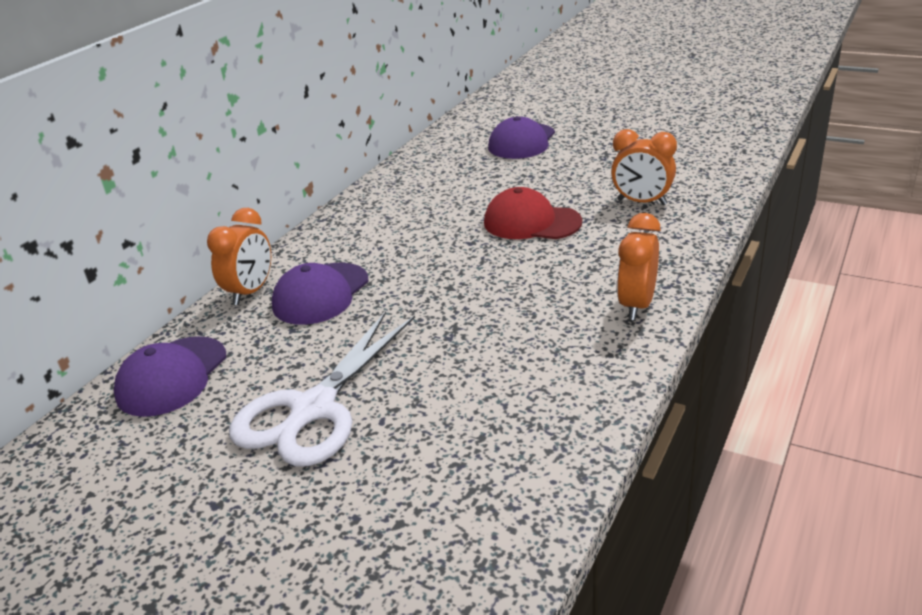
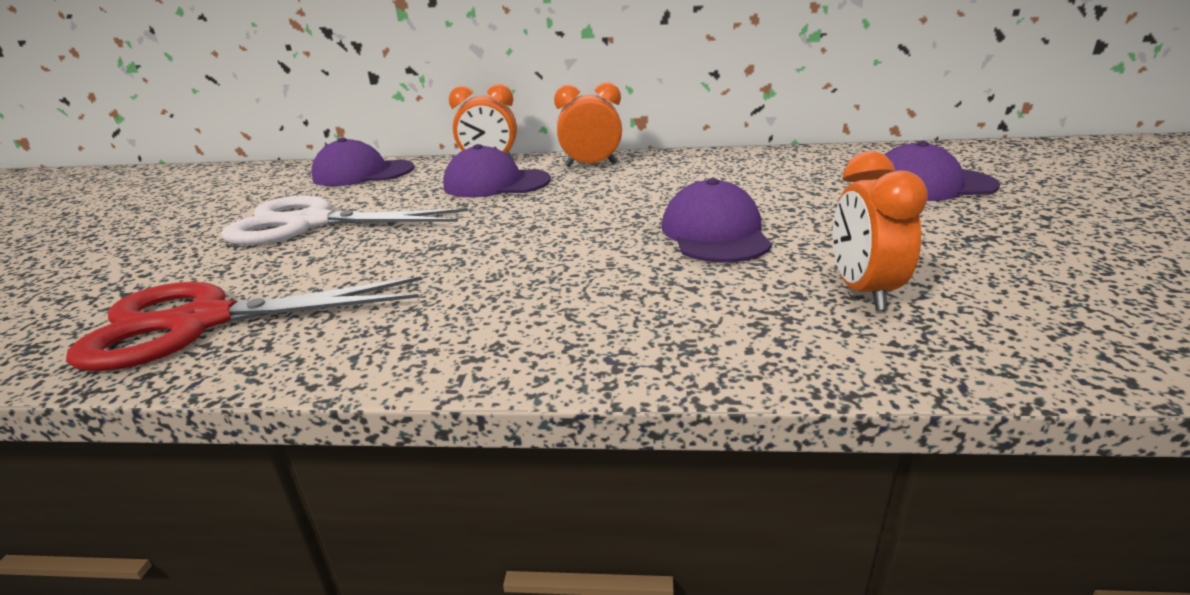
camera: 65 degrees right, 5 degrees down
red cap [484,187,582,239] -> purple cap [662,178,772,263]
orange clock [617,213,661,320] -> orange clock moved to [554,82,622,167]
none -> red scissors [66,276,422,371]

